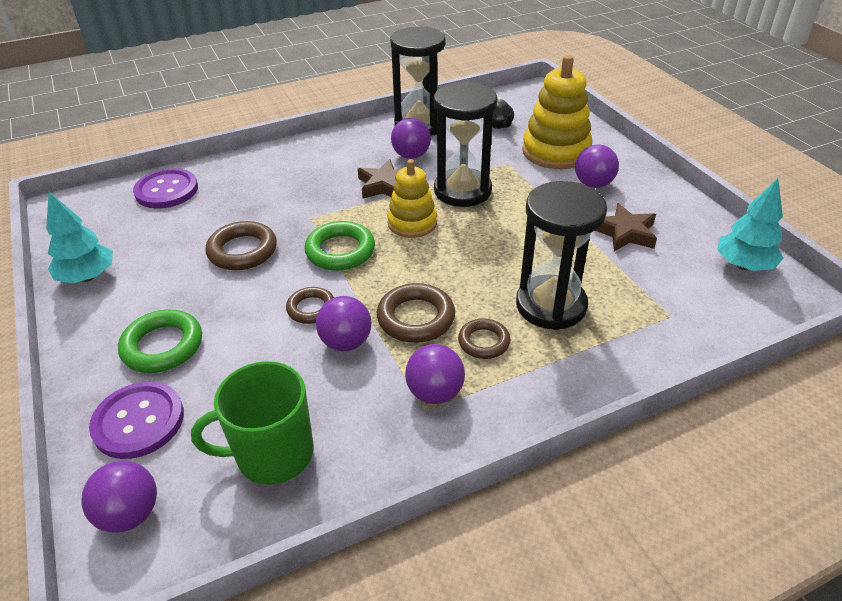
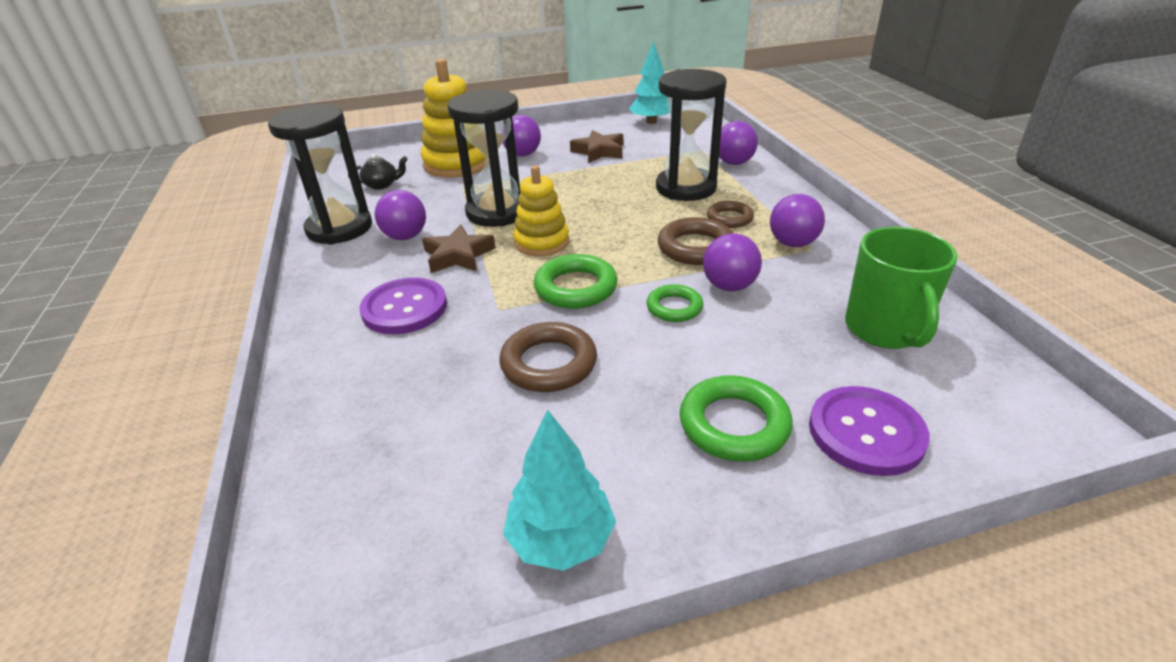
camera: 80 degrees left, 5 degrees down
purple ball [81,461,157,533] -> purple ball moved to [719,121,758,165]
purple button [133,168,198,209] -> purple button moved to [359,278,447,334]
brown ring [286,287,334,324] -> green ring [647,284,703,322]

